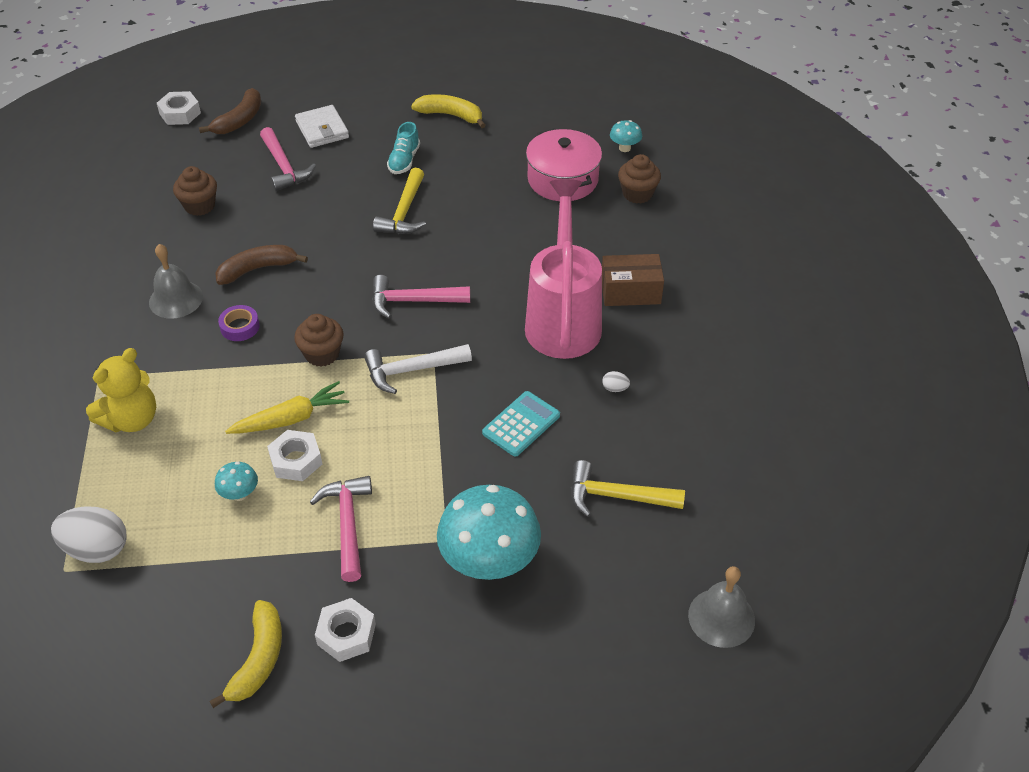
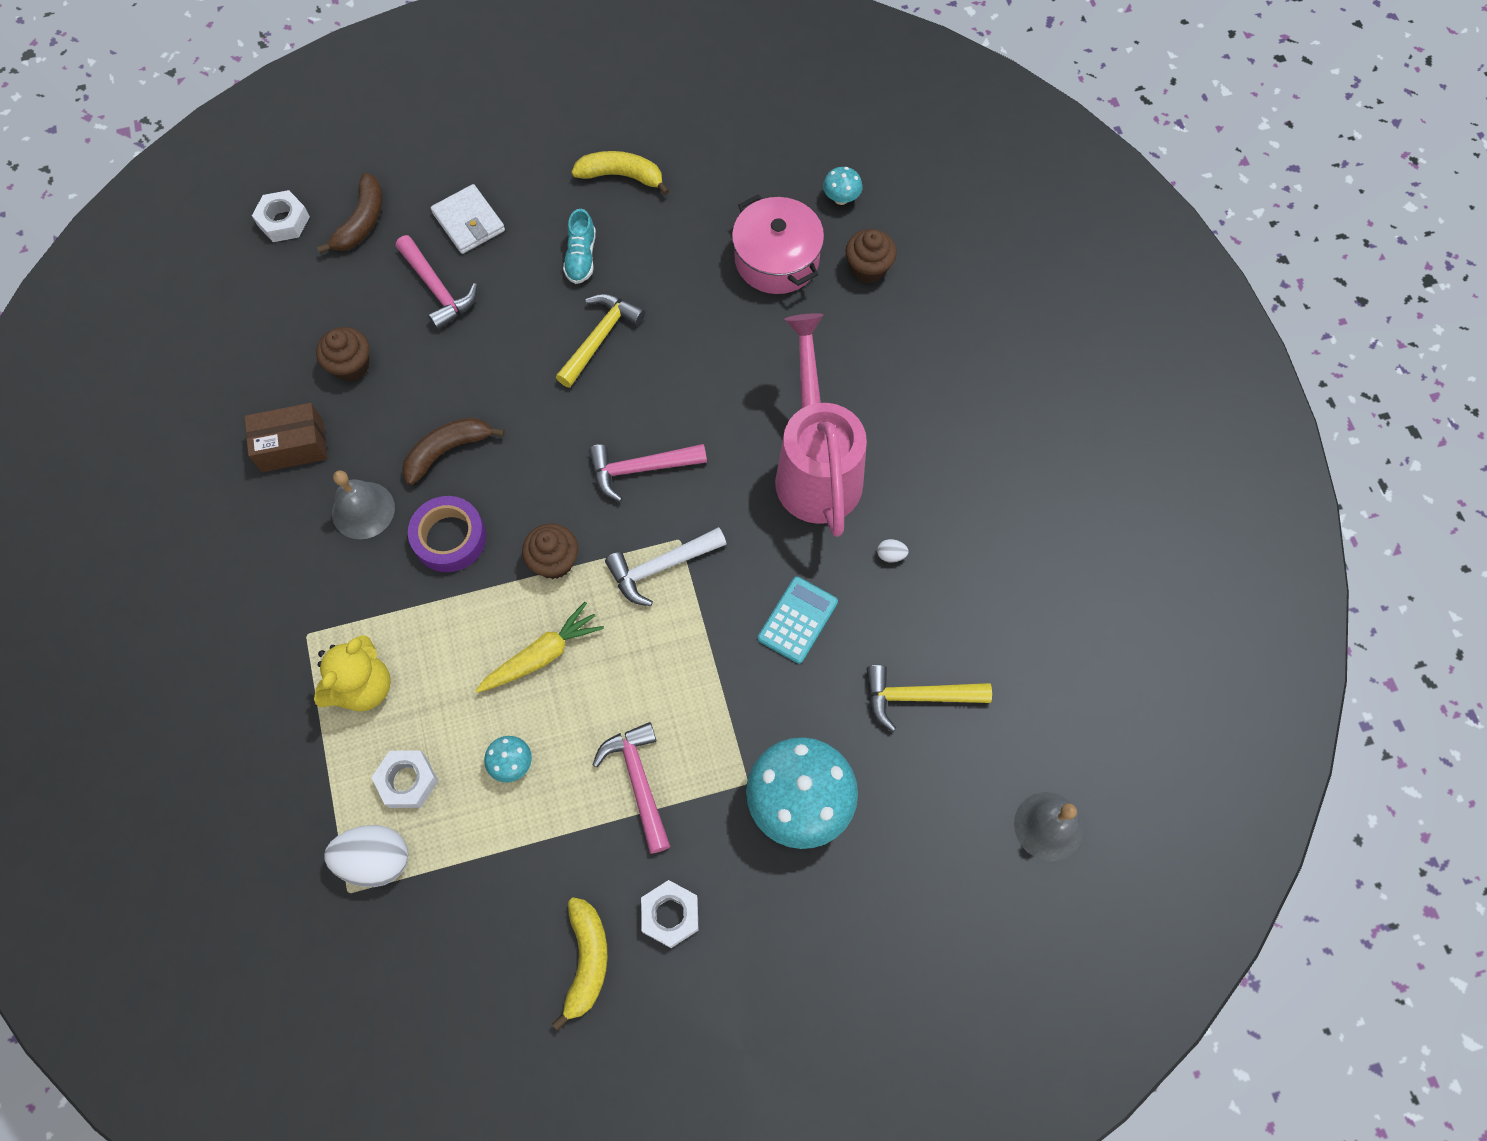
camera: 10 degrees left, 20 degrees up
purple tape [218,305,260,341] -> purple tape [408,496,486,572], size x1.62
white nut [267,430,322,481] -> white nut moved to [371,750,438,808]
yellow hammer [373,168,426,234] -> yellow hammer turned 150 degrees counterclockwise [556,294,645,388]
brown box [602,254,664,306] -> brown box moved to [244,403,328,472]

